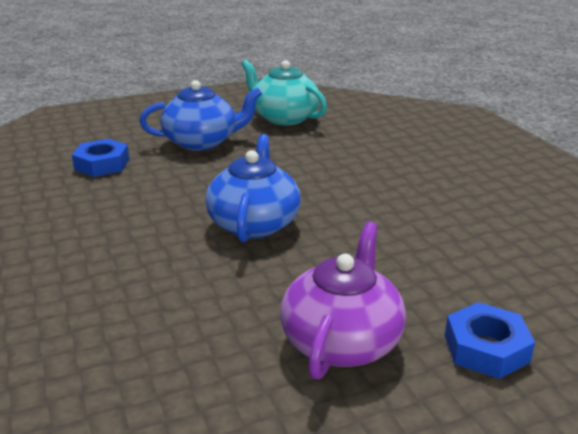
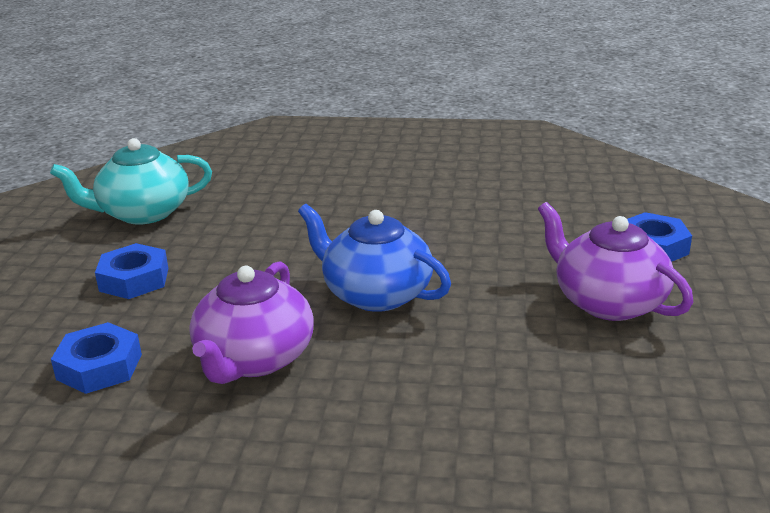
camera: 60 degrees left, 0 degrees up
blue teapot [139,80,262,151] -> blue nut [95,243,169,299]
none -> purple teapot [189,261,314,384]

